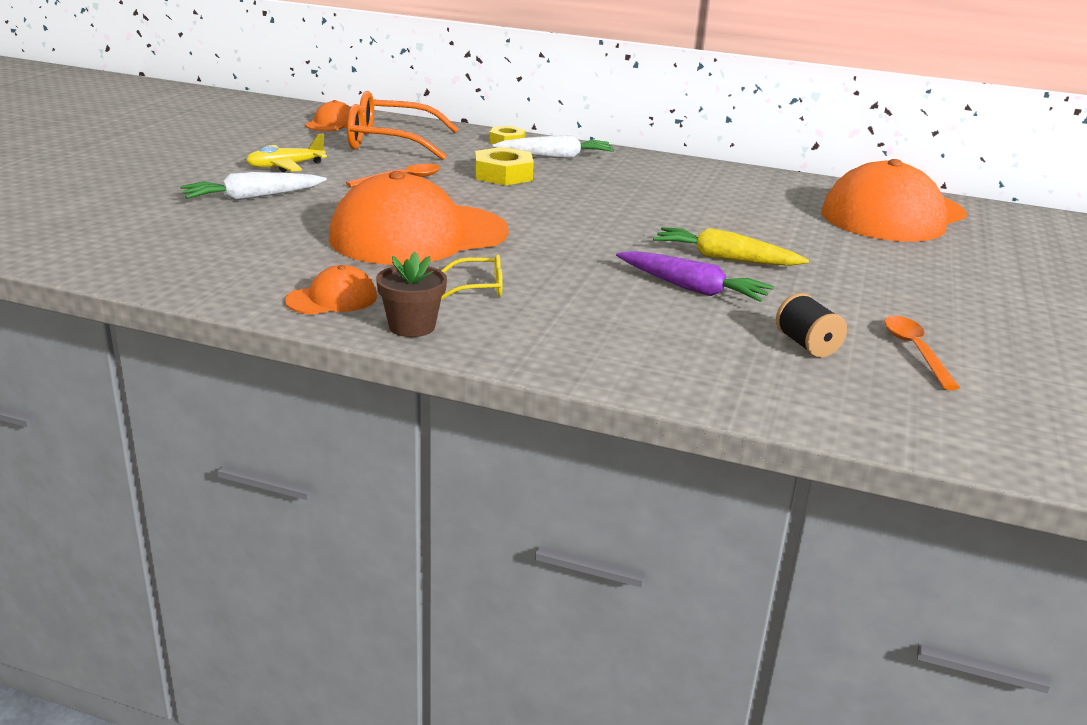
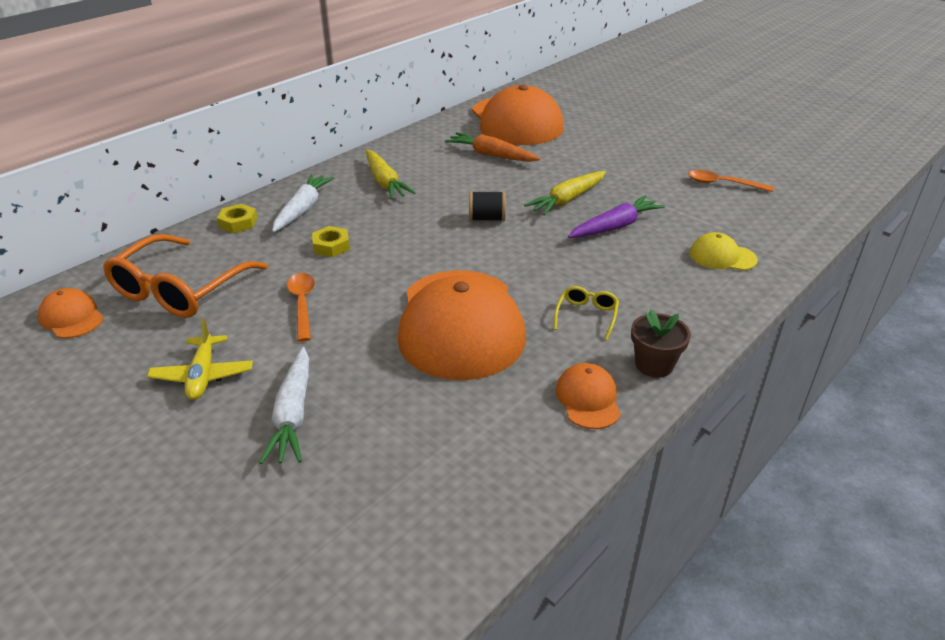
camera: 65 degrees left, 10 degrees up
yellow nut [475,147,534,185] -> yellow nut [312,226,350,257], size x0.65
black spool [776,293,847,358] -> black spool moved to [469,191,506,221]
none -> yellow carrot [366,150,415,199]
none -> orange carrot [445,132,540,162]
none -> yellow cap [690,232,758,271]

